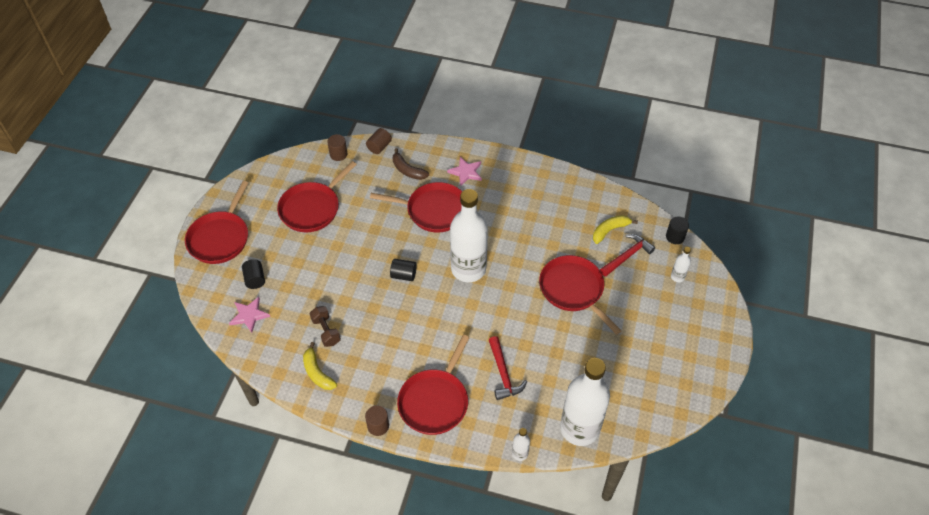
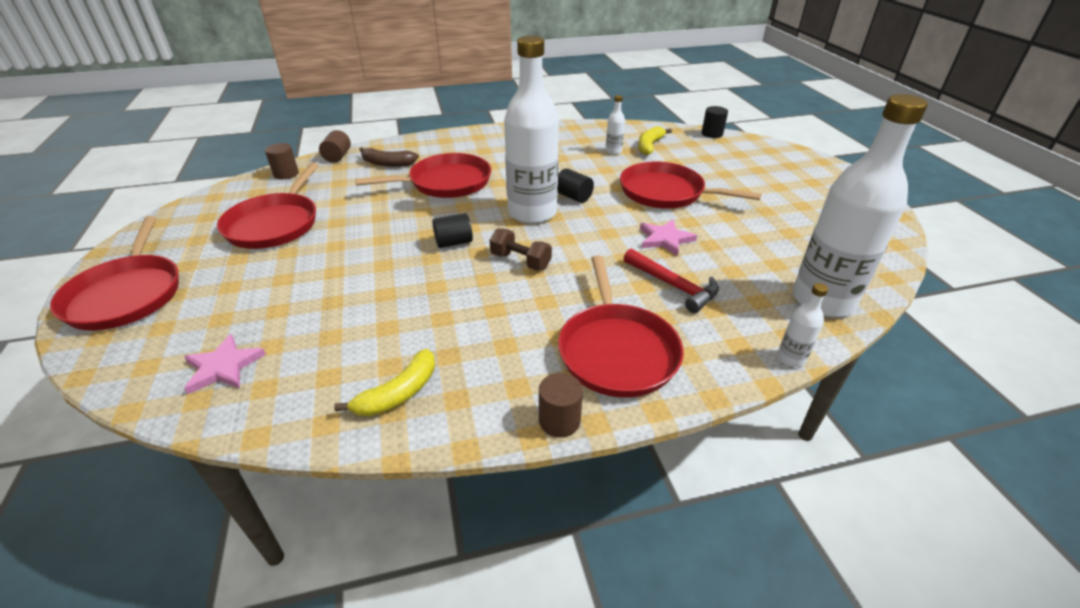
camera: 30 degrees left, 15 degrees down
black cylinder [242,259,265,289] -> black cylinder moved to [558,168,594,203]
yellow banana [303,342,337,390] -> yellow banana turned 75 degrees counterclockwise [334,349,435,416]
brown dumbbell [309,306,341,347] -> brown dumbbell moved to [490,228,552,270]
pink star [447,157,482,186] -> pink star moved to [640,219,697,256]
red hammer [600,234,655,277] -> none
white bottle [671,247,691,282] -> white bottle moved to [606,95,625,155]

